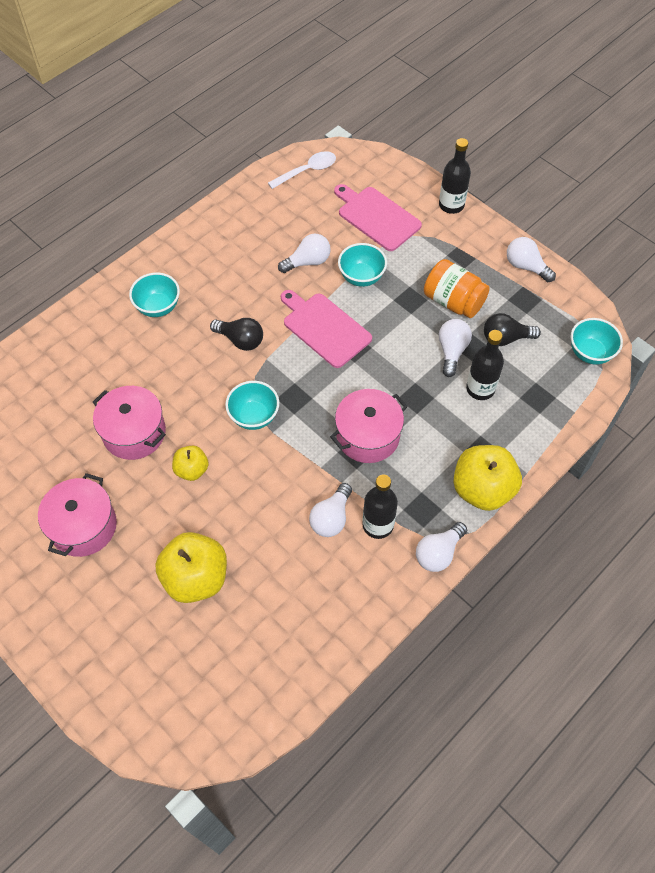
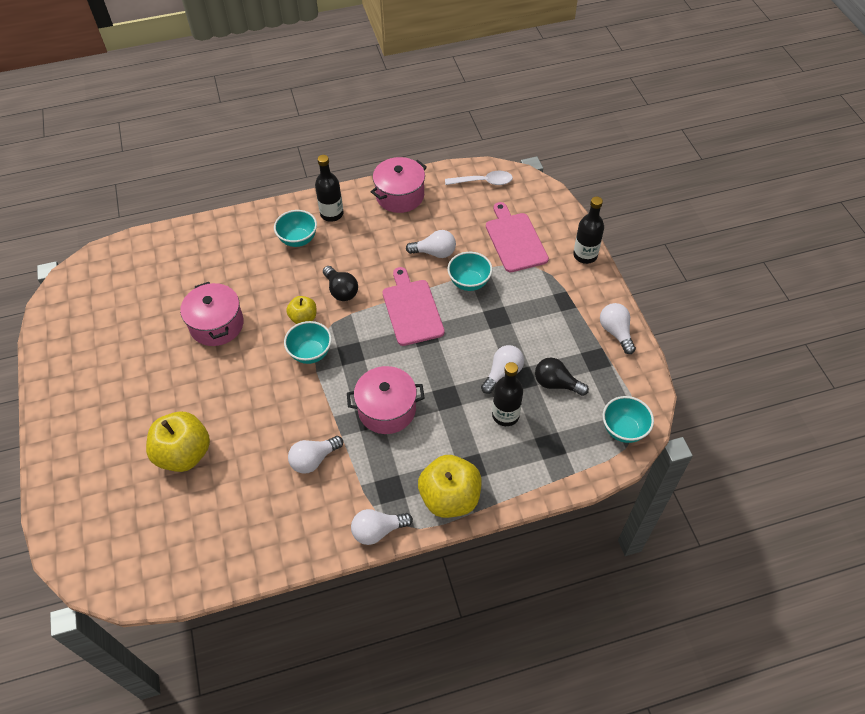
camera: 30 degrees right, 5 degrees down
pink pot [38,473,117,557] -> pink pot moved to [371,157,427,213]
yellow apple [172,446,209,481] -> yellow apple moved to [286,296,316,324]
black bottle [362,474,398,539] -> black bottle moved to [315,155,343,222]
orange jar [424,259,490,318] -> none

